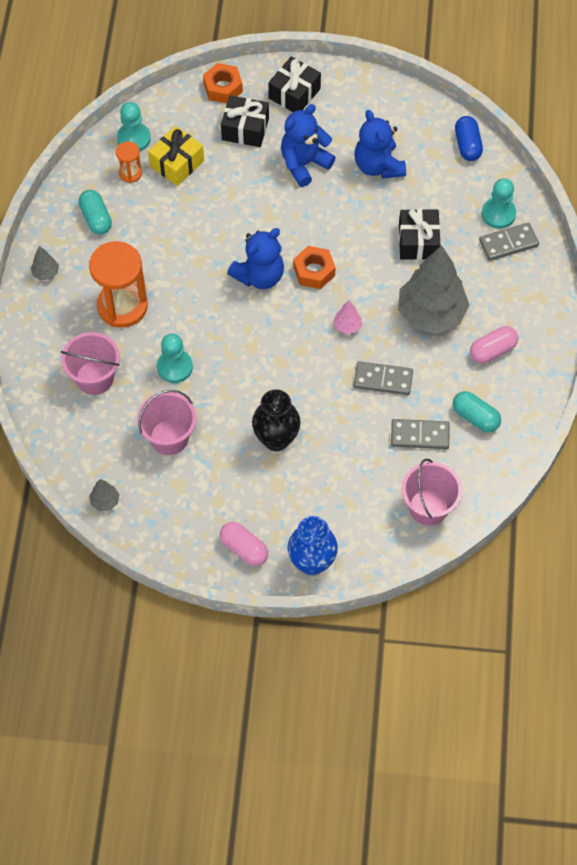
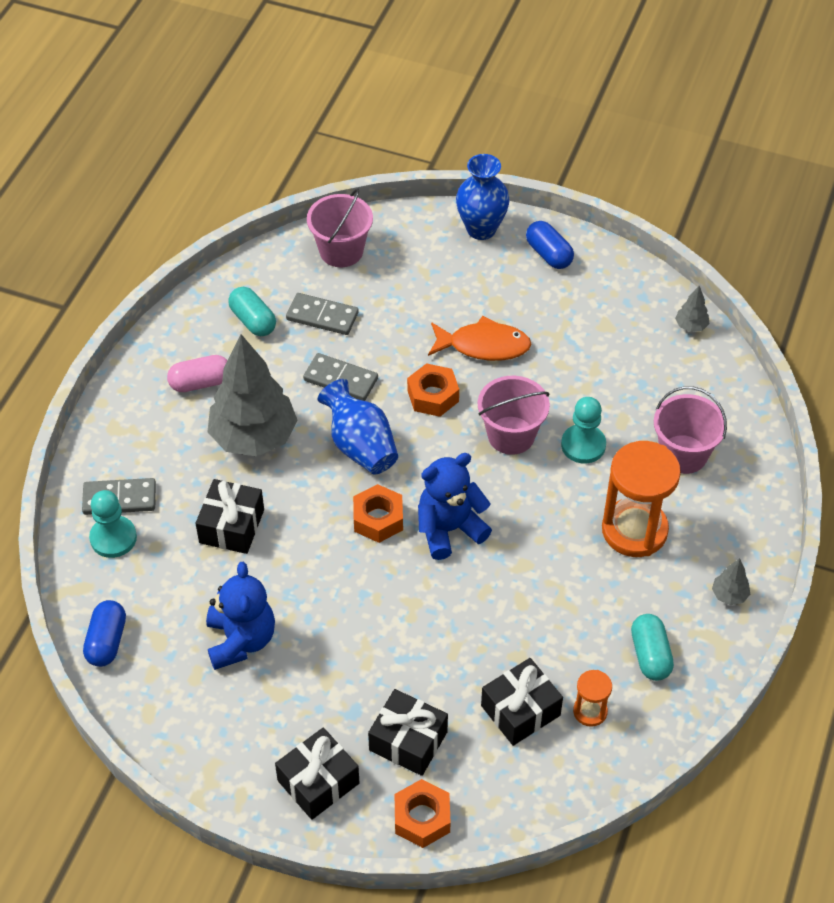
camera: 165 degrees left, 10 degrees down
turquoise pawn [117,102,151,151] -> none
pink bucket [137,390,196,455] -> pink bucket moved to [478,376,550,455]
yellow gift [148,126,204,186] -> black gift [481,658,563,746]
pink capsule [220,522,268,566] -> blue capsule [526,221,574,269]
black vase [252,389,301,451] -> orange fish [428,316,531,361]
blue teddy bear [281,104,336,187] -> none
pink tree [333,300,362,334] -> blue vase [318,379,398,475]
none -> orange nut [407,363,459,417]

